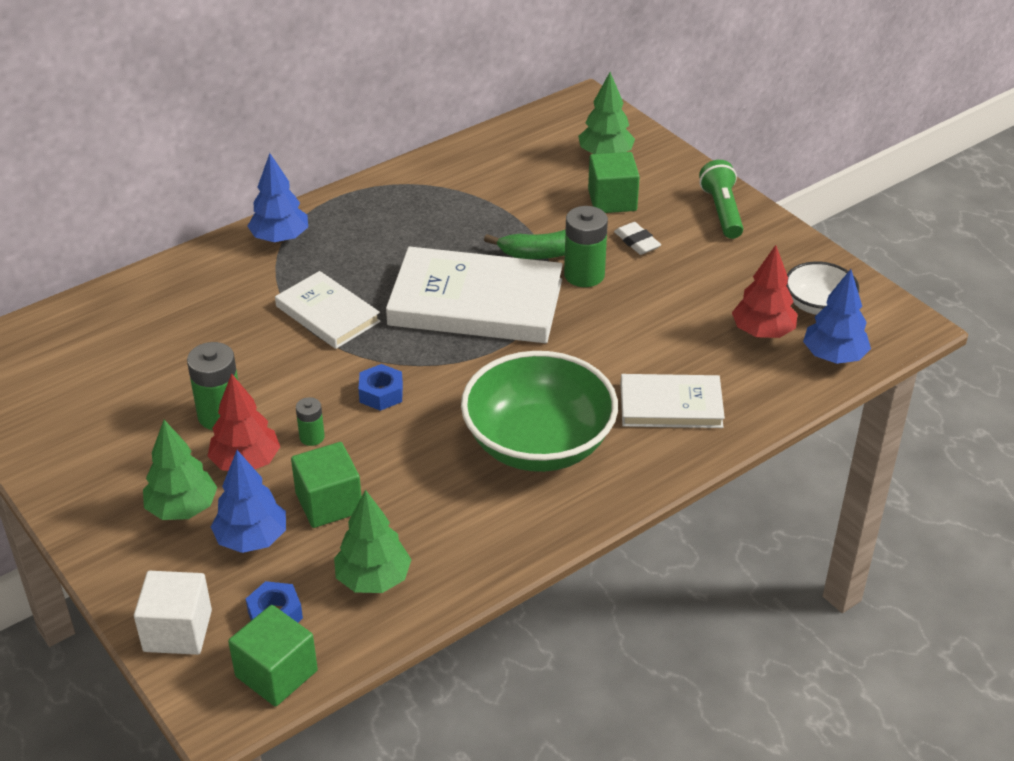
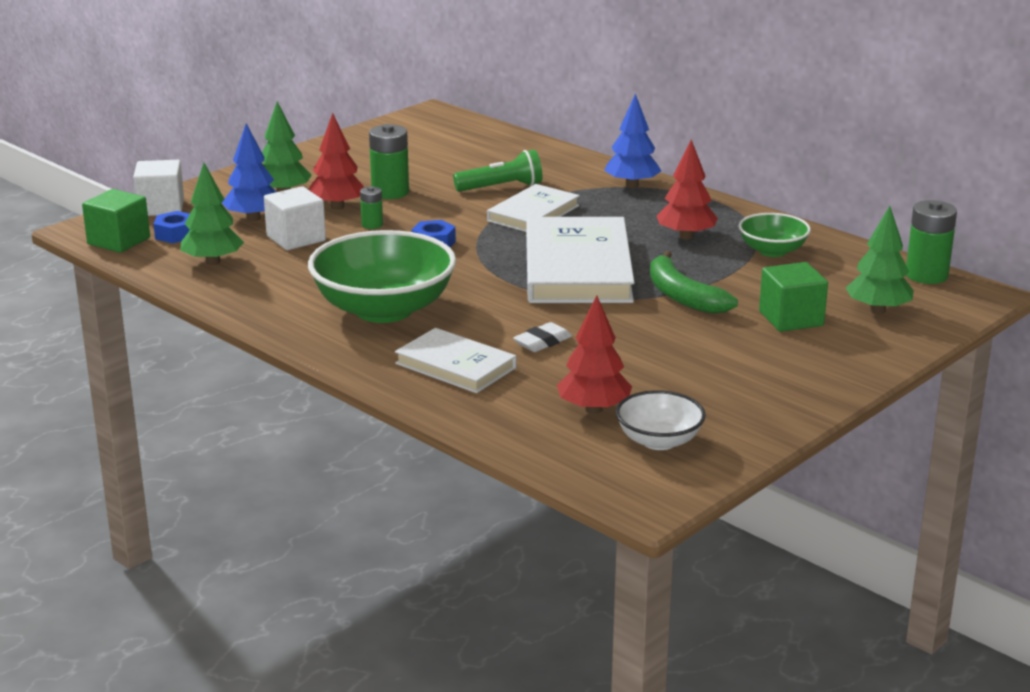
camera: 80 degrees right, 15 degrees down
green cube [291,442,362,528] -> white cube [264,186,326,250]
green battery [564,206,608,287] -> green battery moved to [906,200,957,284]
white eraser [614,222,661,255] -> white eraser moved to [513,322,572,352]
white book [621,374,725,428] -> white book turned 45 degrees counterclockwise [395,328,516,393]
green flashlight [699,160,743,239] -> green flashlight moved to [453,150,542,192]
blue tree [803,269,871,364] -> none
none -> red tree [657,139,718,240]
none -> green bowl [739,213,811,257]

